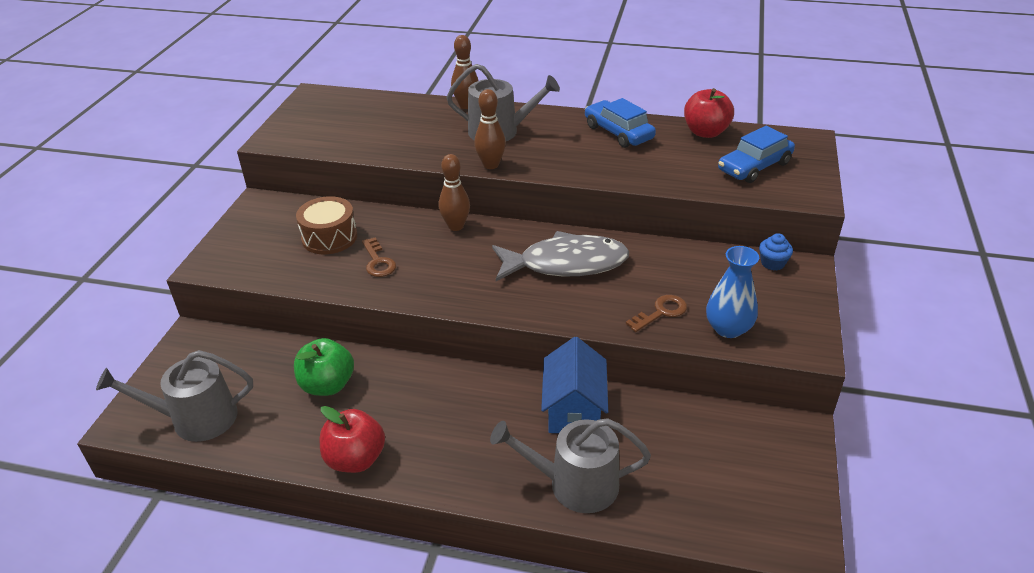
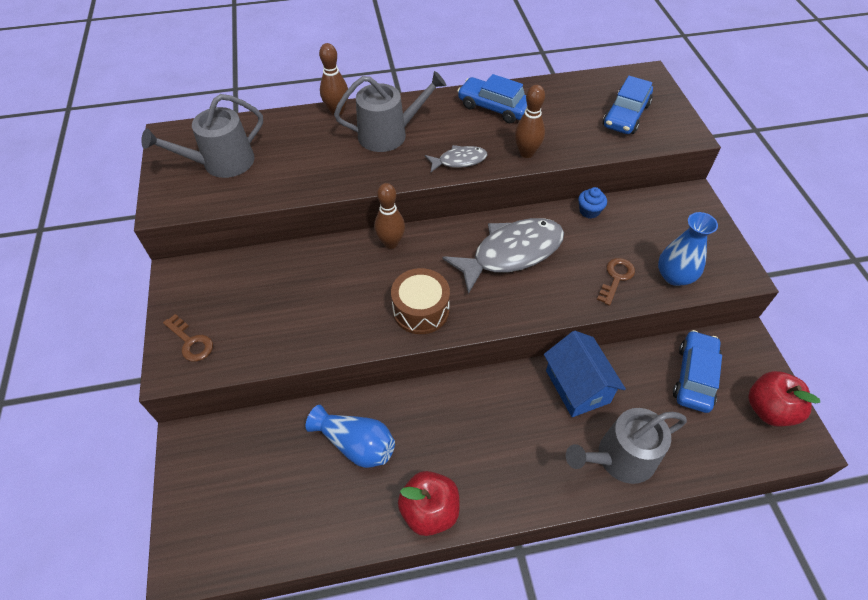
camera: 25 degrees left, 15 degrees up
grey watering can [96,350,253,442] -> grey watering can moved to [141,94,263,178]
green apple [294,338,354,396] -> blue vase [306,405,395,468]
brown drum [296,196,357,254] -> brown drum moved to [391,268,450,334]
brown key [362,237,396,277] -> brown key moved to [163,314,213,362]
brown bowling pin [474,89,506,169] -> brown bowling pin moved to [514,85,545,158]
red apple [684,88,734,138] -> red apple moved to [748,371,820,427]
blue cupcake [759,233,793,271] -> blue cupcake moved to [578,187,607,219]
none -> grey fish [425,145,487,172]
none -> blue car [673,330,722,413]

